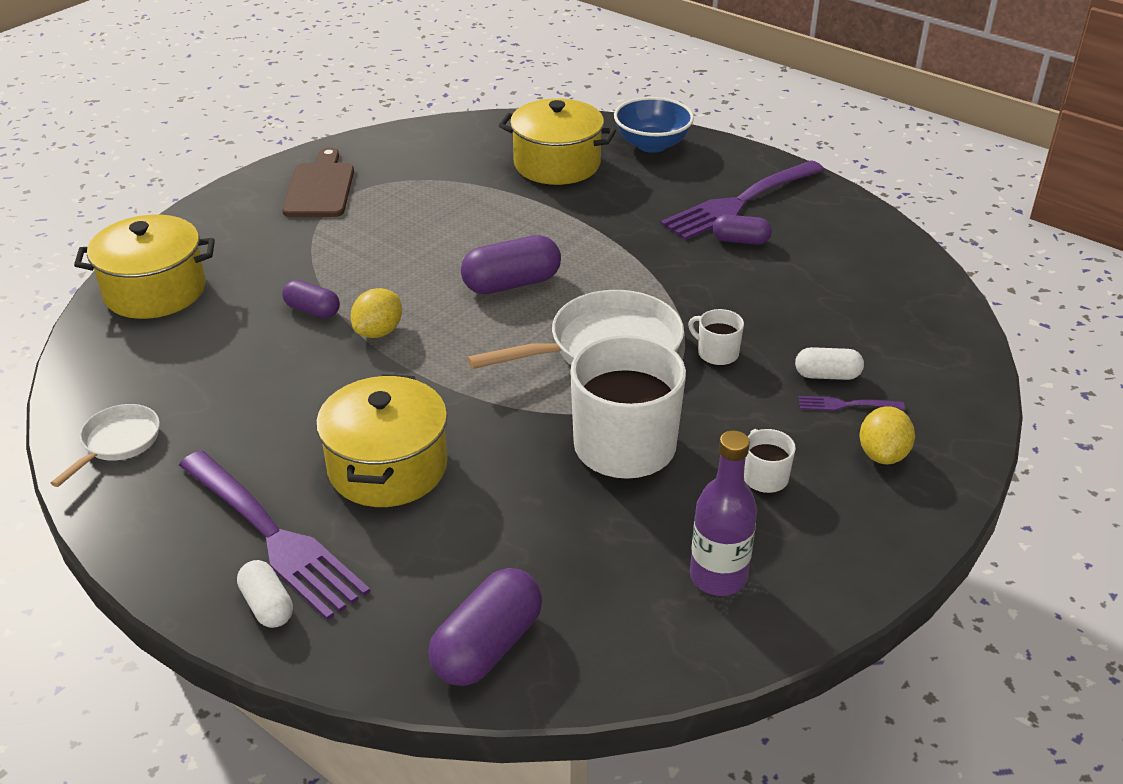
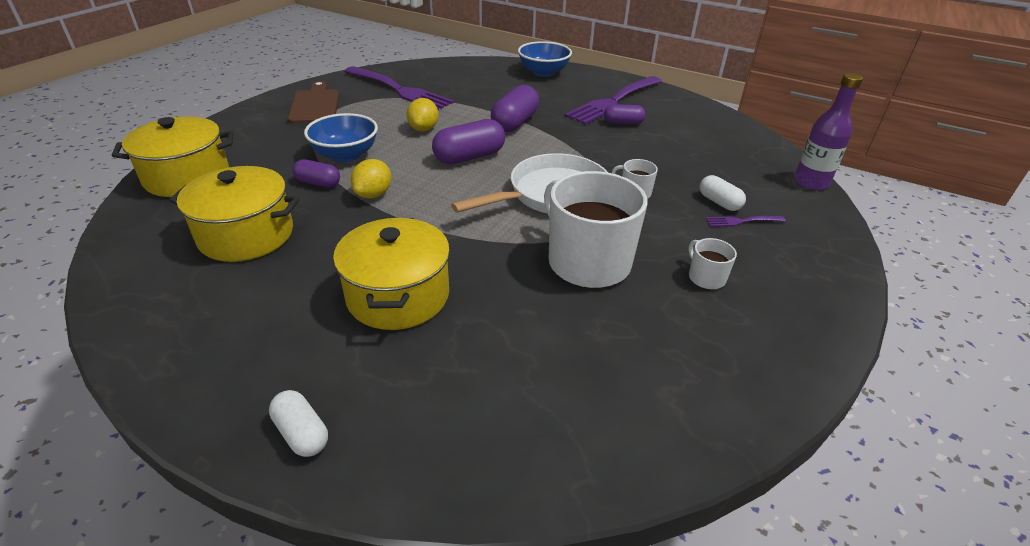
camera: 10 degrees left, 0 degrees up
white pan [51,404,160,487] -> none
purple fork [179,450,370,620] -> purple fork moved to [344,66,454,110]
purple capsule [428,568,542,686] -> purple capsule moved to [491,85,539,132]
yellow pot [499,98,616,185] -> yellow pot moved to [169,166,300,262]
purple bottle [690,431,757,596] -> purple bottle moved to [794,73,863,190]
white capsule [795,347,864,380] -> white capsule turned 60 degrees clockwise [700,175,746,211]
yellow lemon [860,406,915,464] -> yellow lemon moved to [406,98,439,131]
none -> blue bowl [304,113,378,162]

